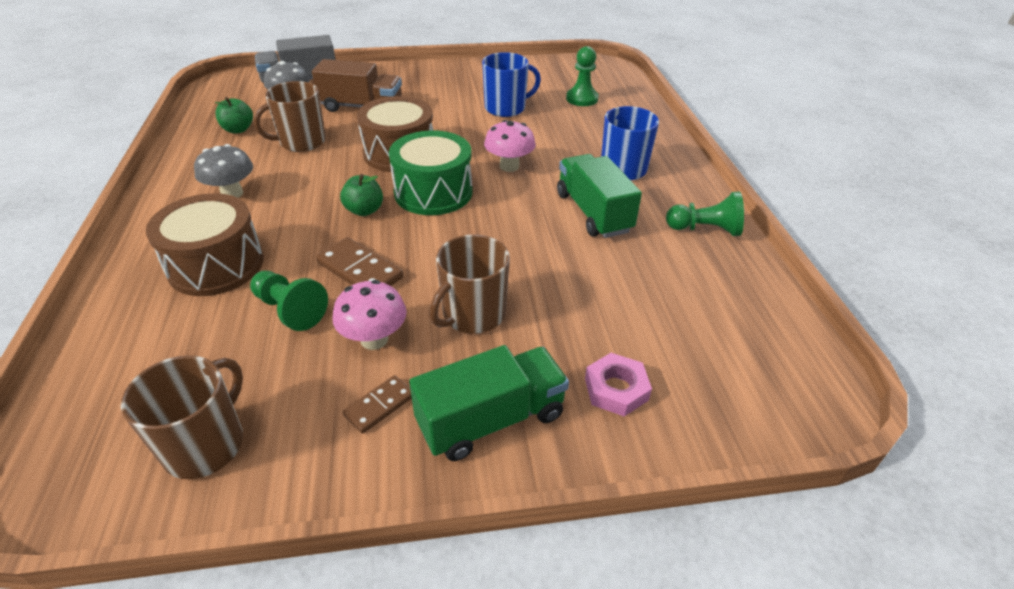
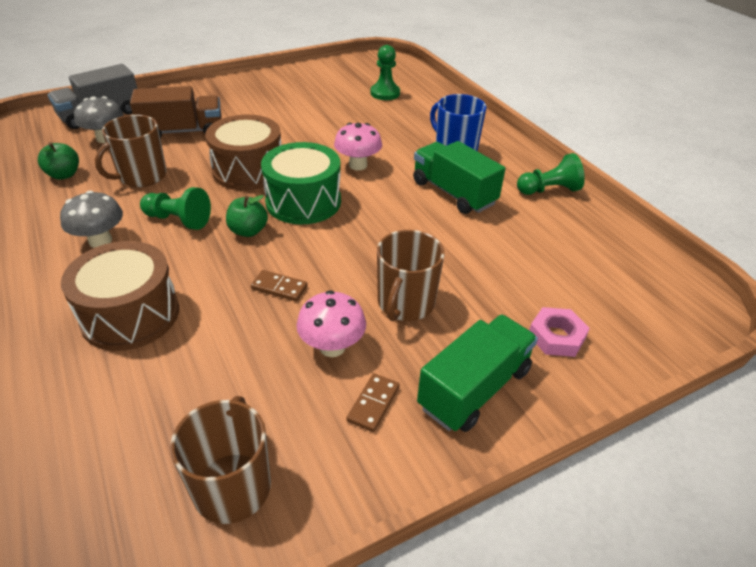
camera: 20 degrees left, 0 degrees up
green pawn [250,271,328,331] -> green pawn moved to [140,187,211,230]
brown domino [316,237,404,286] -> brown domino [251,270,307,302], size x0.62
blue mug [482,52,541,117] -> none

